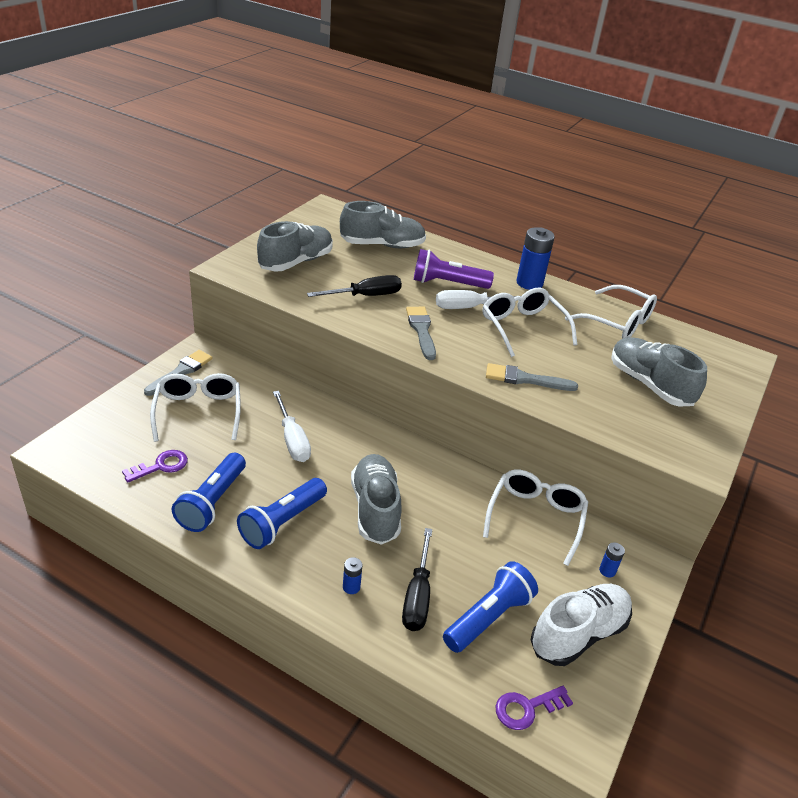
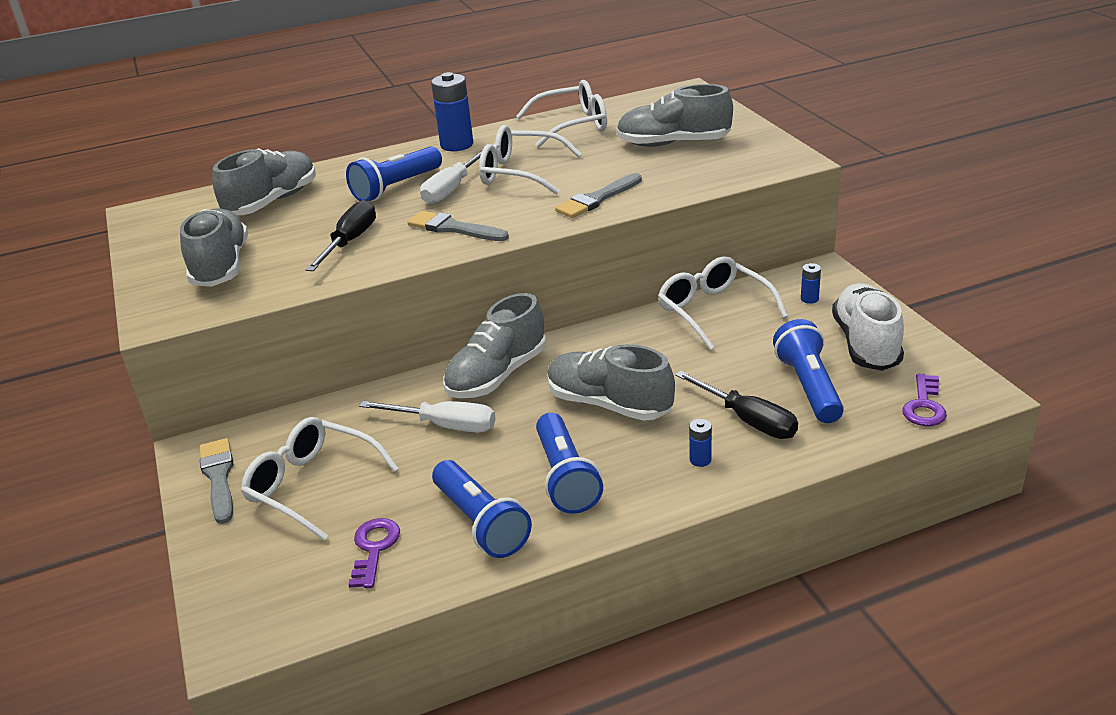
camera: 45 degrees left, 5 degrees down
purple flashlight [414,249,494,289] -> blue flashlight [346,146,442,201]
none -> grey shoe [444,293,546,398]

